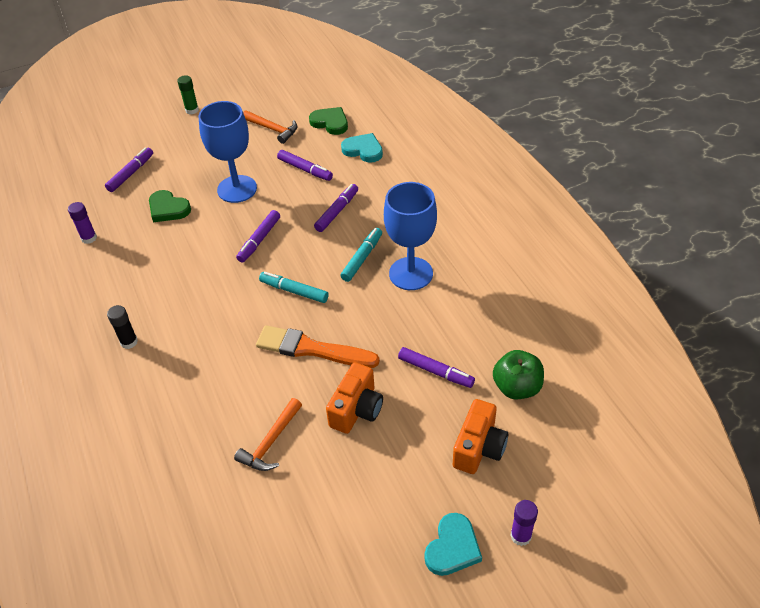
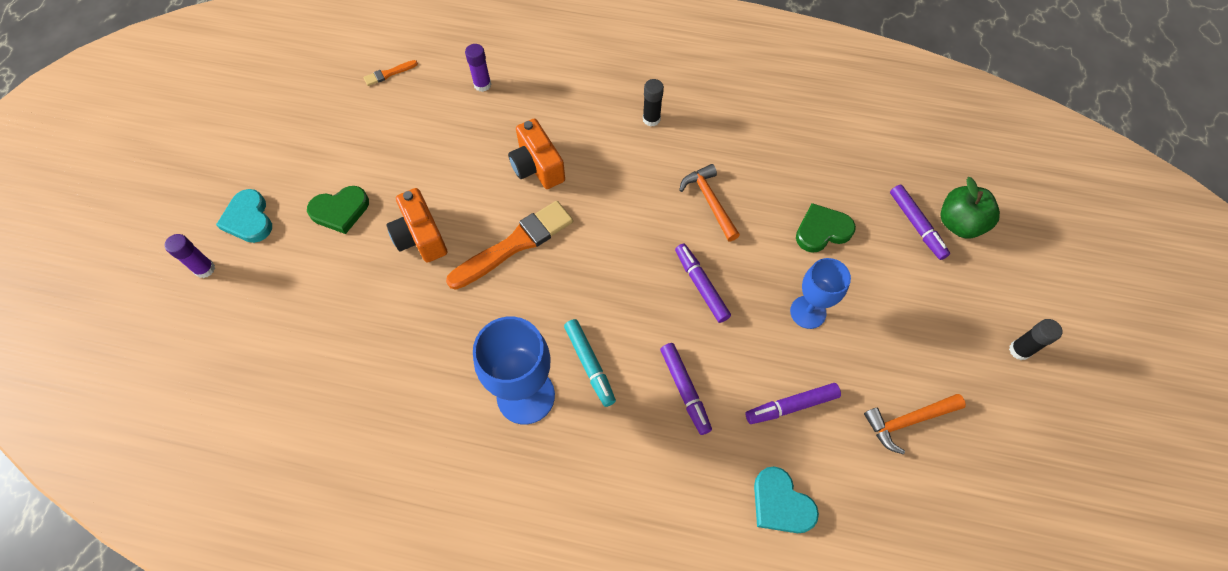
camera: 125 degrees right, 15 degrees up
purple glue stick [68,202,97,244] -> purple glue stick moved to [465,44,491,92]
green glue stick [177,75,199,114] -> black glue stick [1009,319,1062,360]
blue goblet [199,101,257,203] -> blue goblet [790,258,851,329], size x0.65
orange hammer [234,398,302,471] -> orange hammer moved to [679,164,740,241]
turquoise marker [259,272,329,303] -> none
green heart [309,107,348,135] -> green heart moved to [307,186,369,234]
turquoise heart [341,133,383,163] -> turquoise heart turned 75 degrees clockwise [754,466,819,533]
purple marker [398,347,475,388] -> none
orange camera [453,399,508,474] -> orange camera moved to [508,119,565,189]
green apple [493,350,544,399] -> green apple moved to [941,177,1000,238]
none -> orange brush [363,60,418,86]

